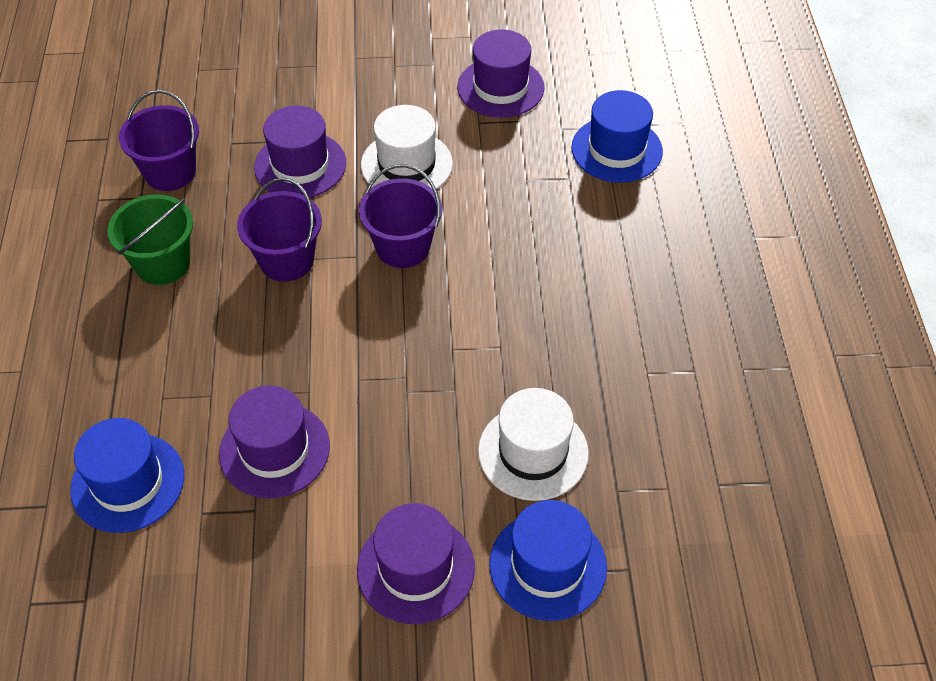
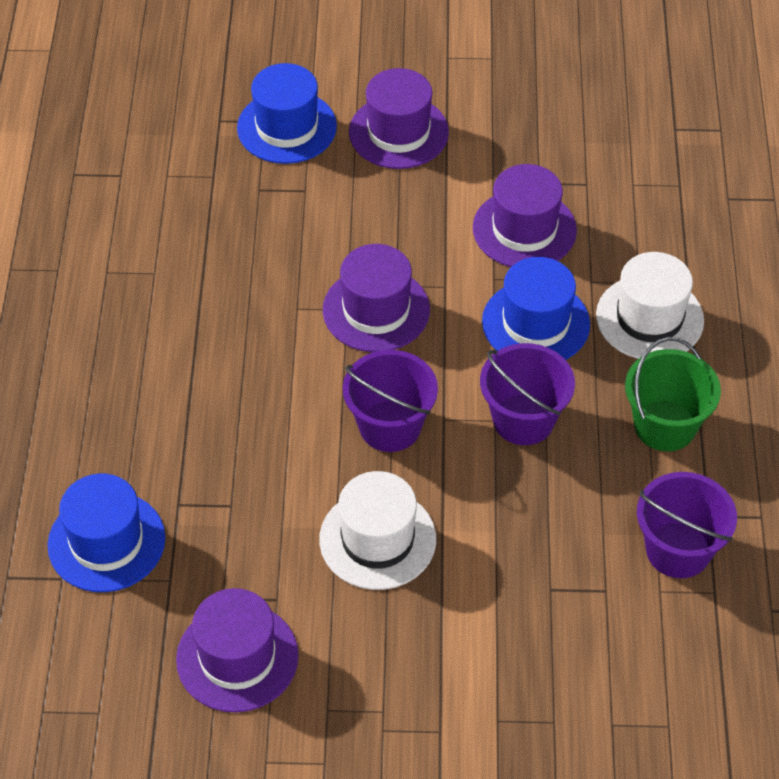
camera: 175 degrees left, 0 degrees up
blue hat [70,418,184,533] -> blue hat moved to [482,257,590,360]
purple hat [254,105,346,197] -> purple hat moved to [323,244,430,352]
white hat [478,388,589,501] -> white hat moved to [596,252,704,359]

